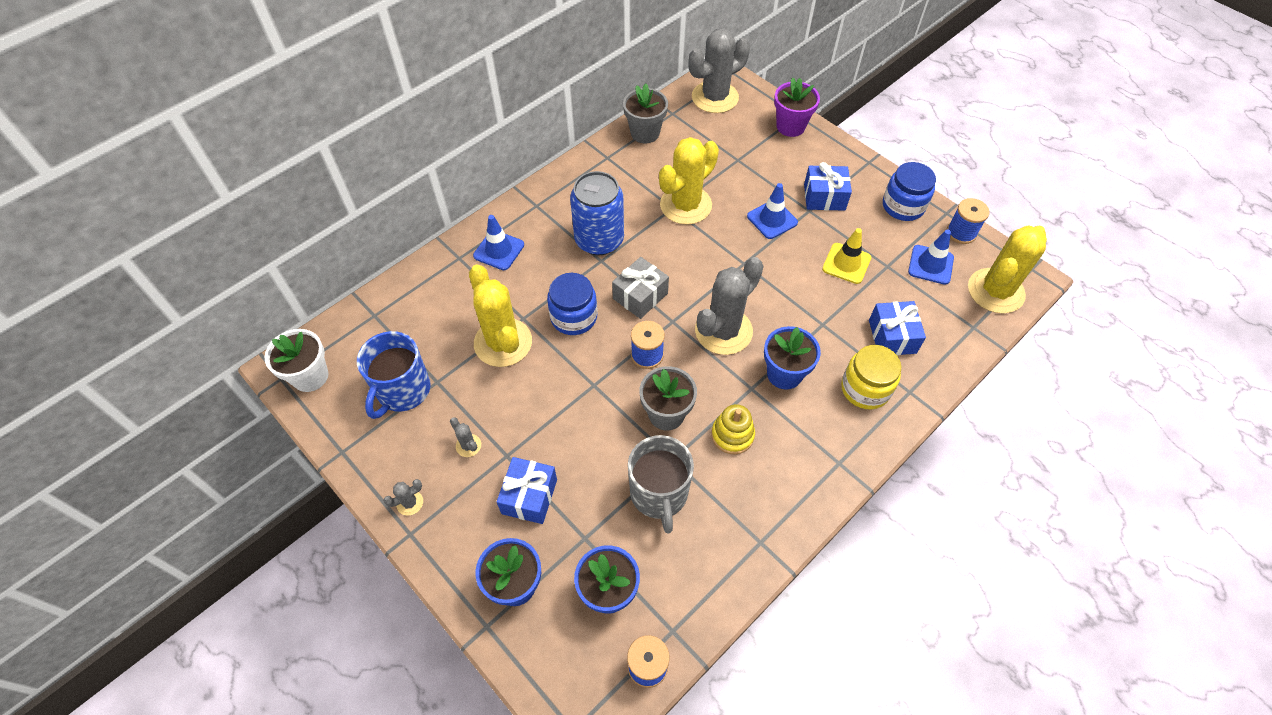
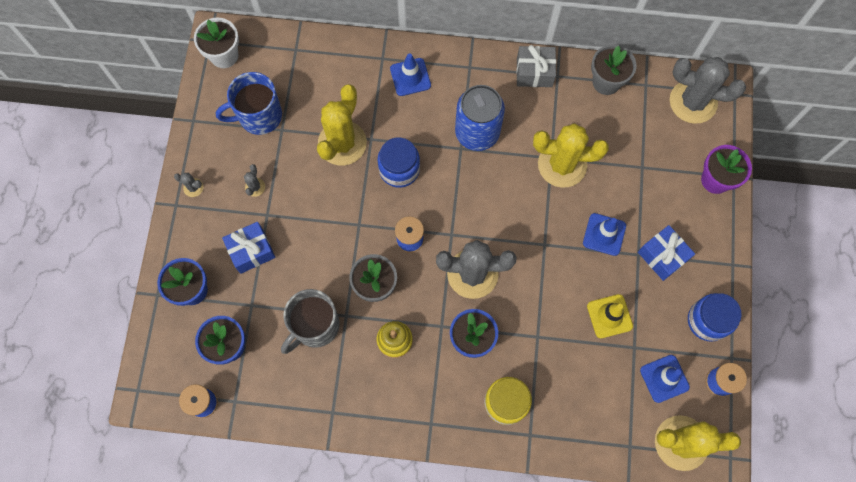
camera: 50 degrees right, 15 degrees up
grey gift [612,257,669,319] -> grey gift moved to [516,45,556,87]
blue gift [869,301,926,355] -> none

